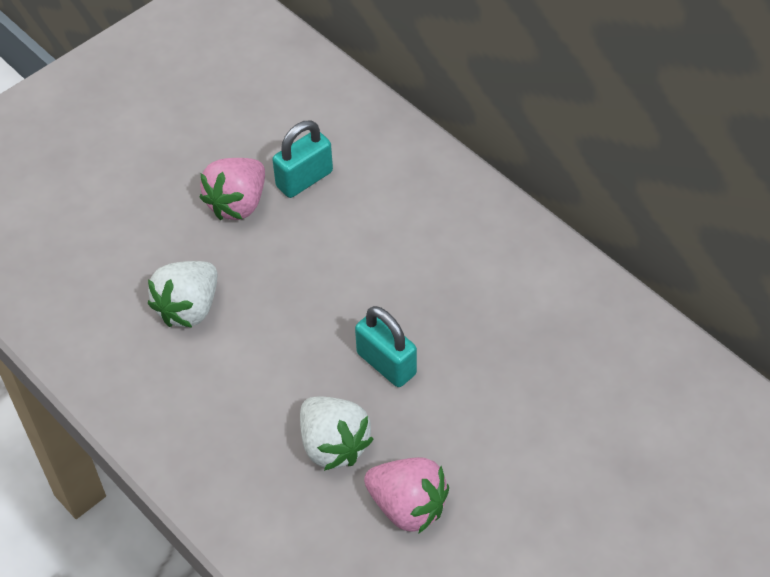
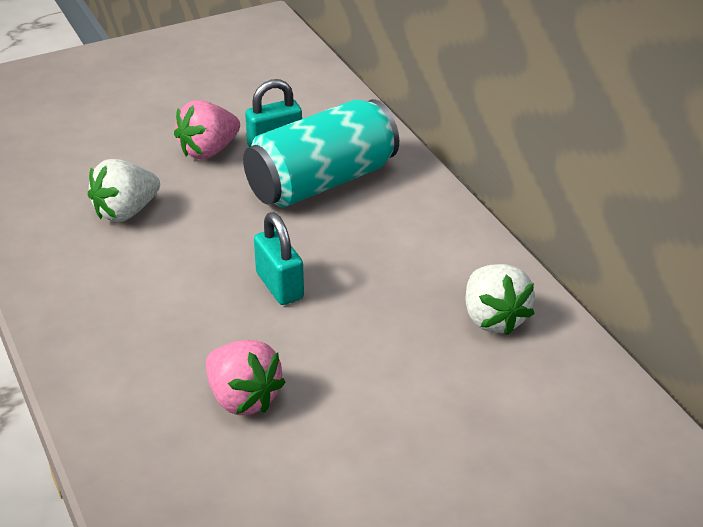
camera: 15 degrees right, 15 degrees down
white strawberry [300,397,374,471] -> white strawberry moved to [466,264,535,335]
none -> turquoise can [243,99,399,207]

